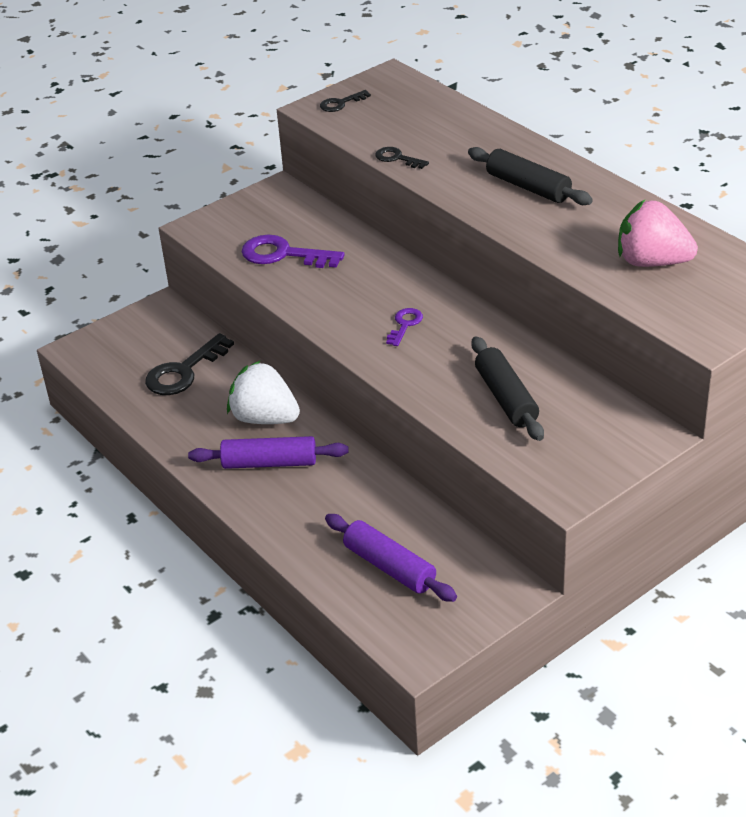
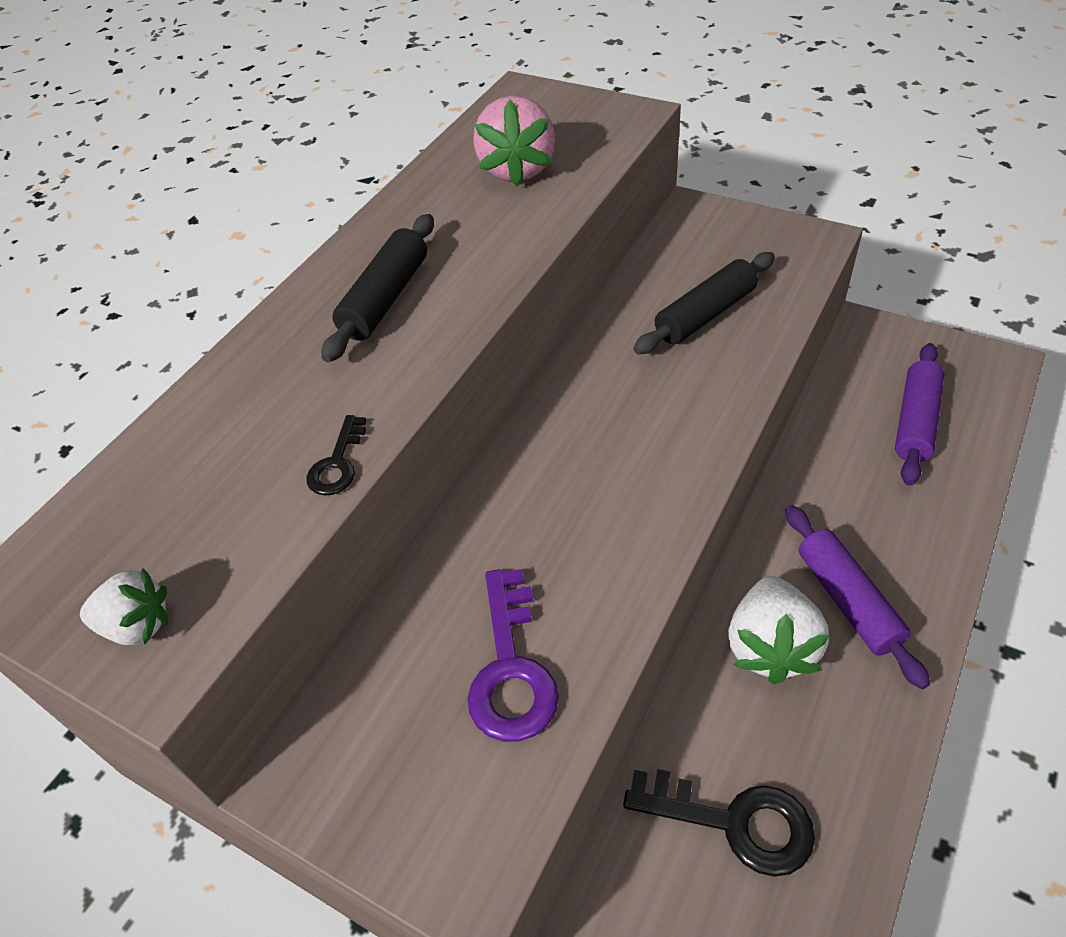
camera: 110 degrees left, 10 degrees up
black key [320,90,371,112] -> white strawberry [80,568,168,645]
purple key [386,308,423,346] -> none

